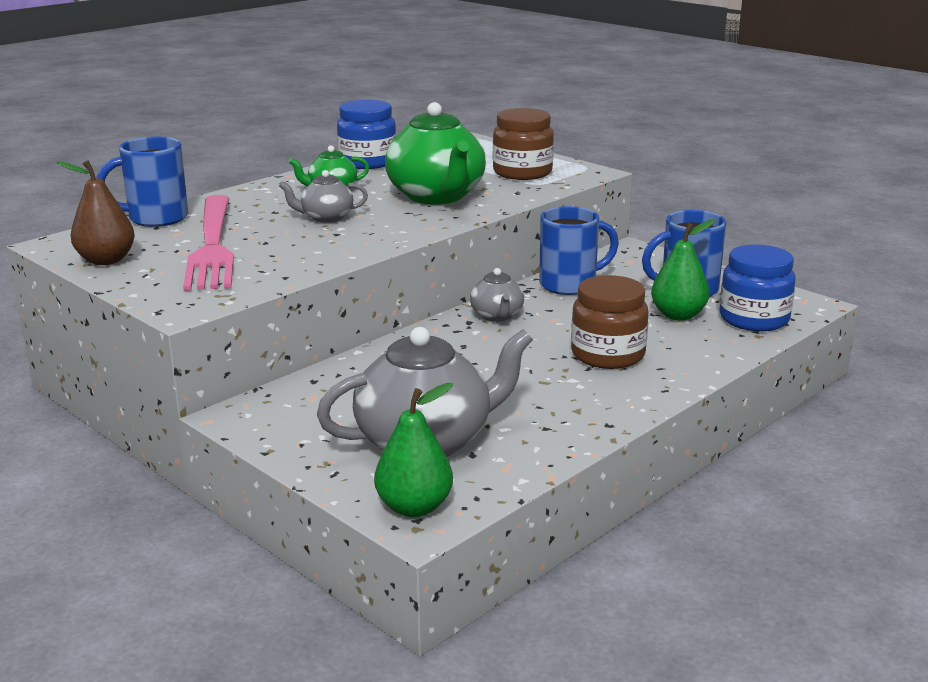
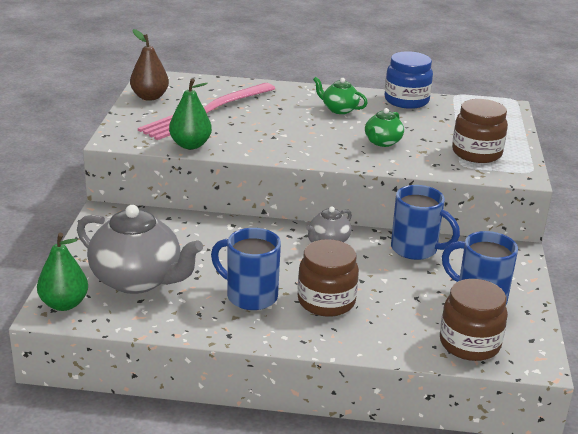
camera: 50 degrees right, 5 degrees up
blue mug [96,137,188,227] -> blue mug moved to [211,228,281,310]
grey teapot [279,170,368,223] -> none
green teapot [385,102,486,204] -> green teapot [365,108,404,147], size x0.50
green pear [651,220,715,321] -> green pear moved to [169,78,212,149]
blue jar [720,244,796,331] -> brown jar [440,279,508,361]

